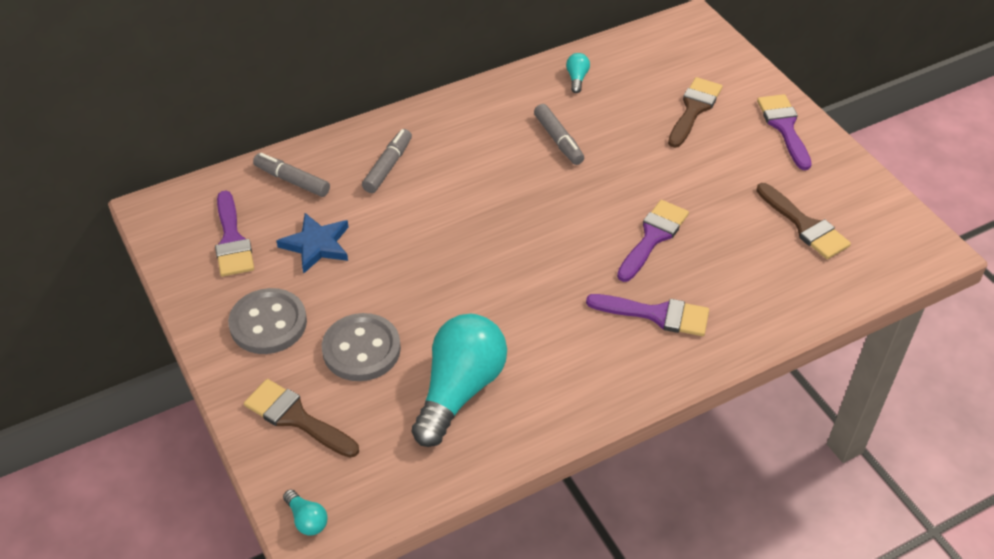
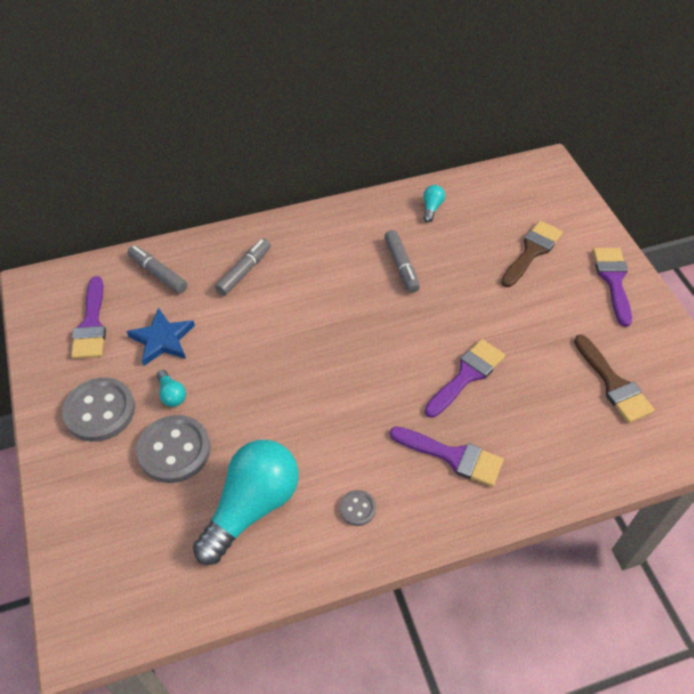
camera: 10 degrees right, 5 degrees up
brown brush [244,379,359,458] -> none
turquoise light bulb [283,489,328,535] -> turquoise light bulb moved to [157,370,186,407]
none -> grey button [339,490,376,526]

